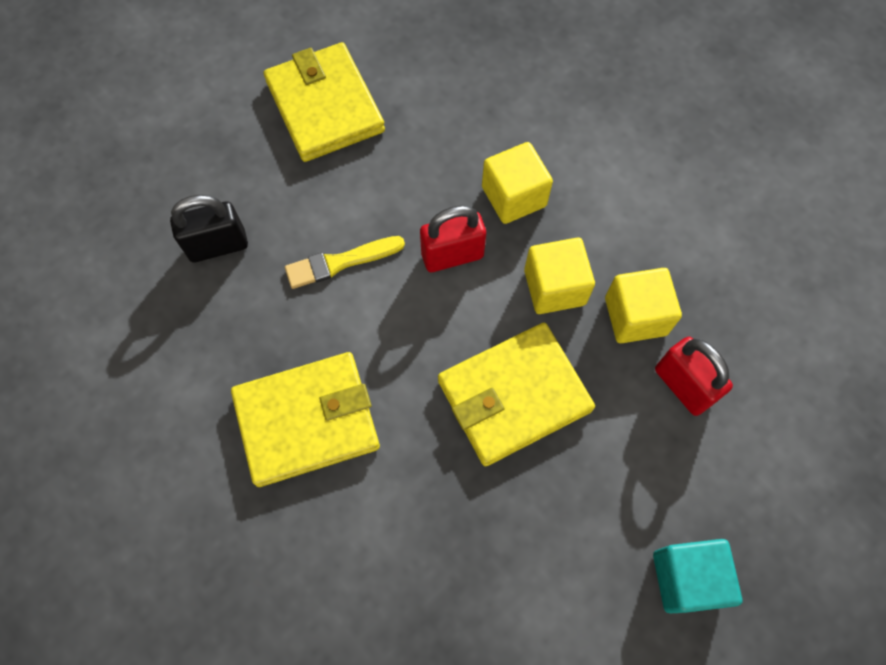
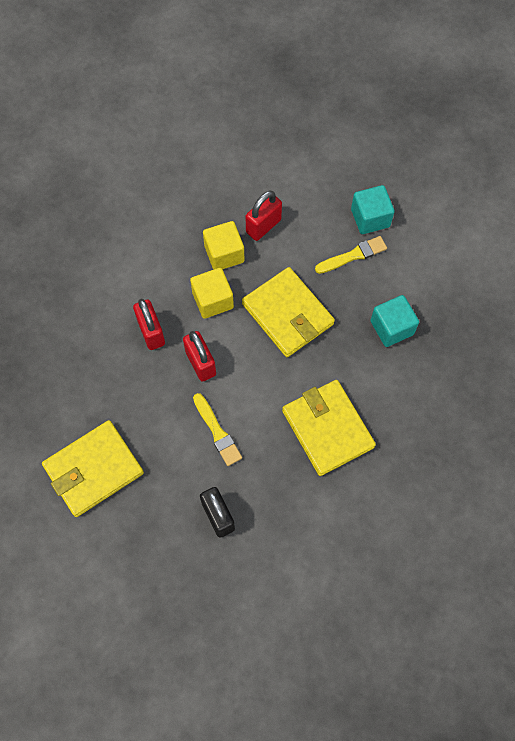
camera: 100 degrees left, 0 degrees up
yellow cube [482,142,553,224] -> red padlock [133,299,165,350]
none -> yellow brush [315,236,387,274]
none -> turquoise cube [371,295,419,347]

